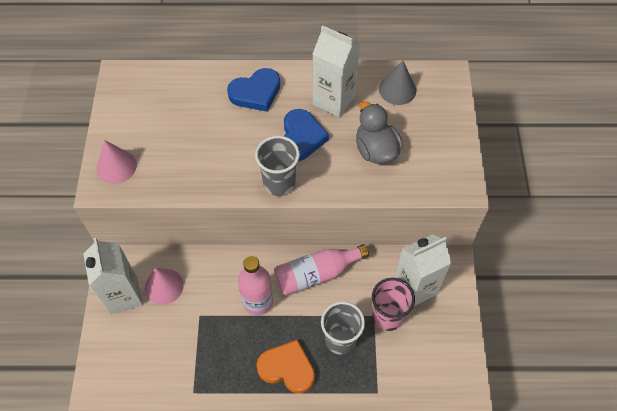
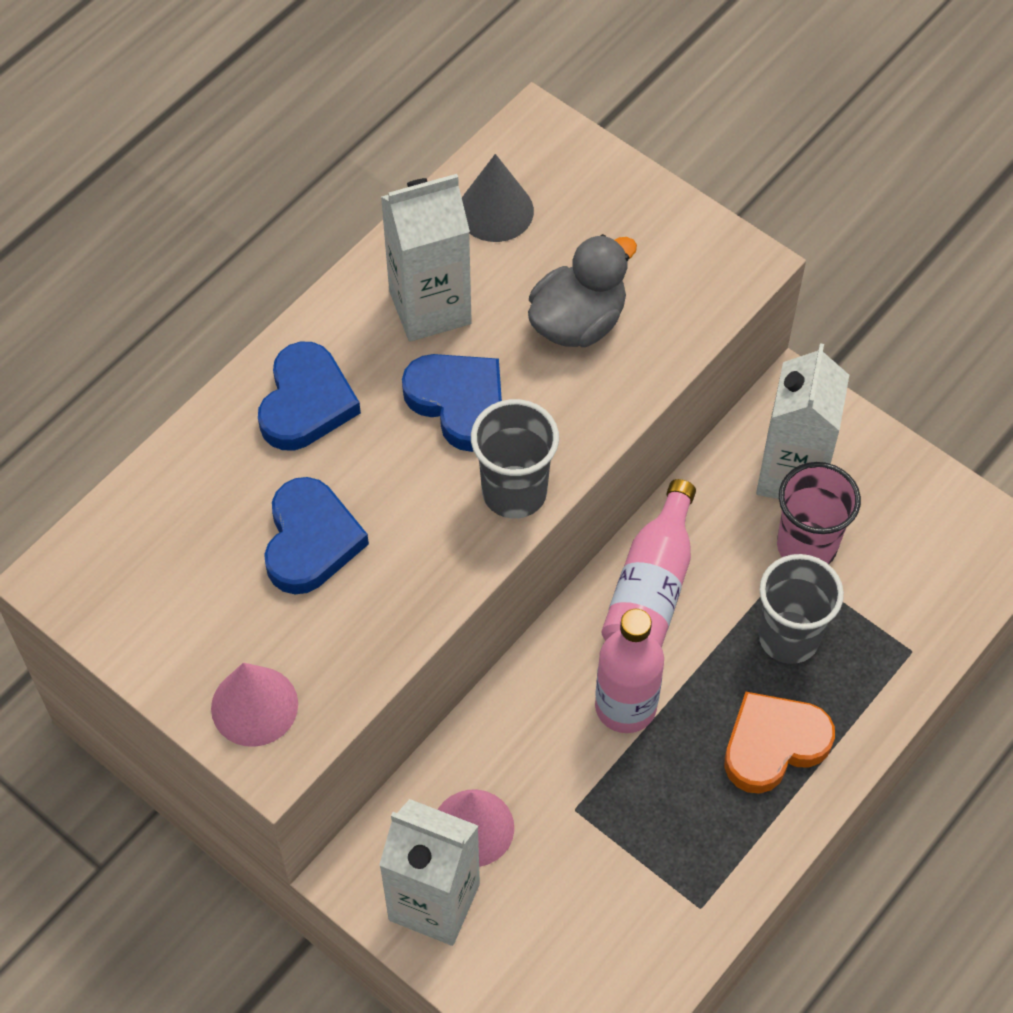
camera: 50 degrees left, 0 degrees up
grey duck [356,101,403,164] -> grey duck turned 120 degrees clockwise [528,234,637,347]
none -> blue heart [264,477,369,594]

